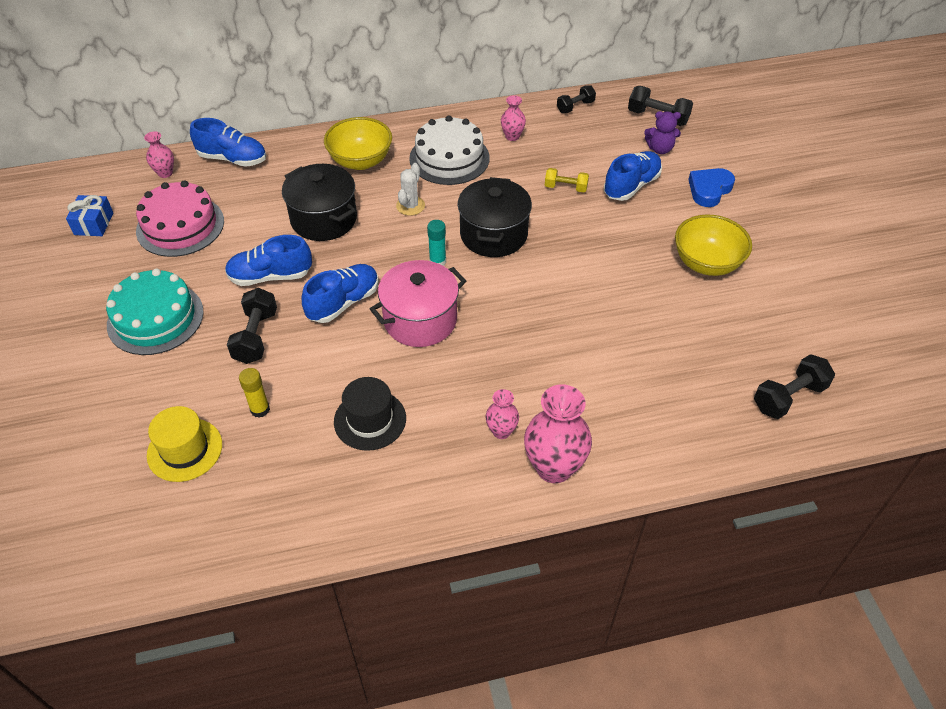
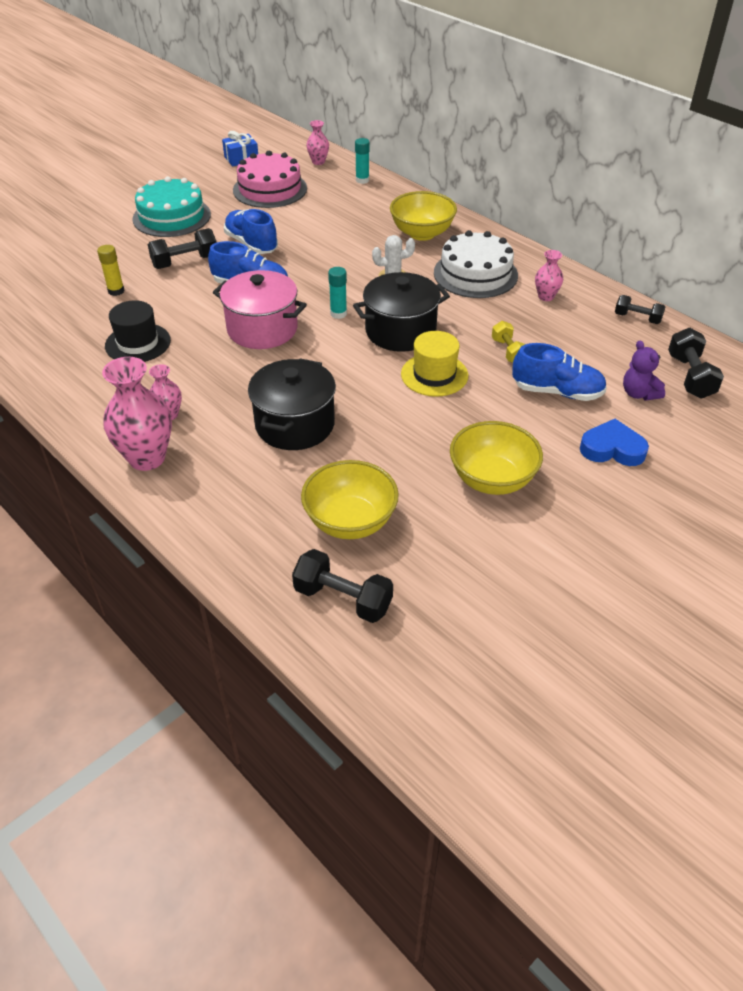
camera: 60 degrees right, 5 degrees down
yellow hat [147,406,222,482] -> yellow hat moved to [401,331,468,397]
blue shoe [190,118,266,167] -> turquoise glue stick [355,138,370,184]
black pot [282,164,357,241] -> black pot moved to [248,358,336,450]
none -> yellow bowl [301,460,399,539]

